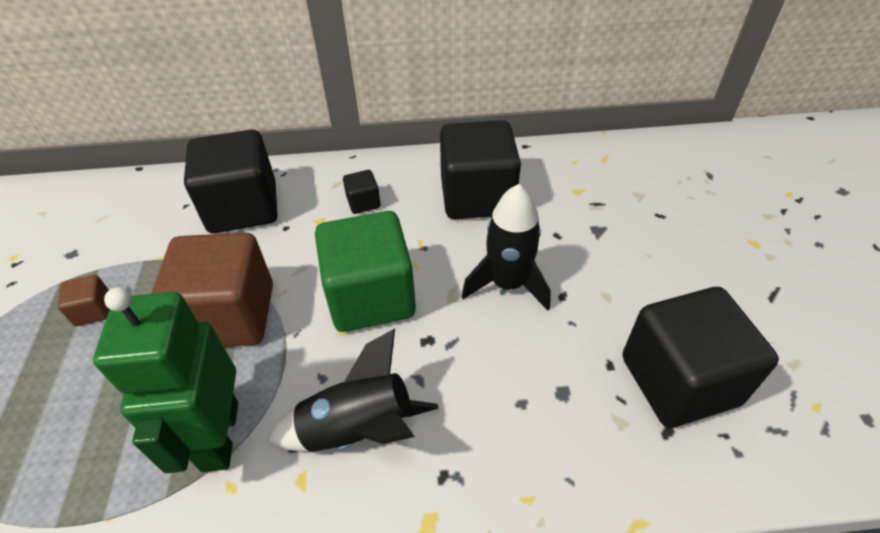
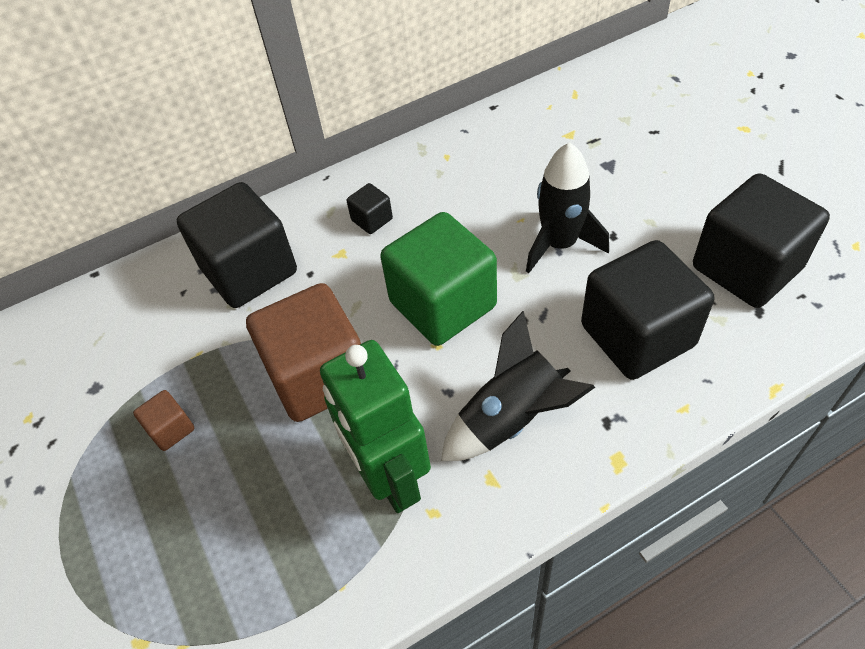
camera: 20 degrees left, 5 degrees up
black cube [440,120,521,219] -> black cube moved to [581,240,714,380]

